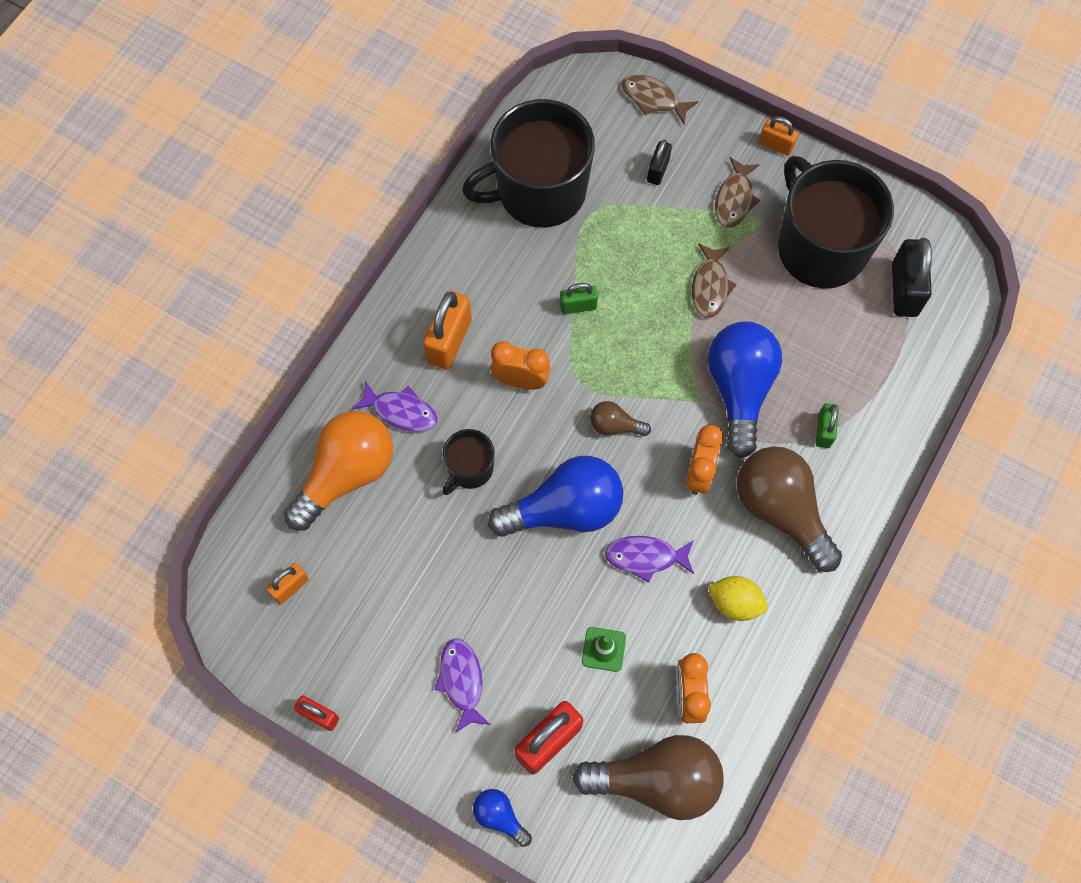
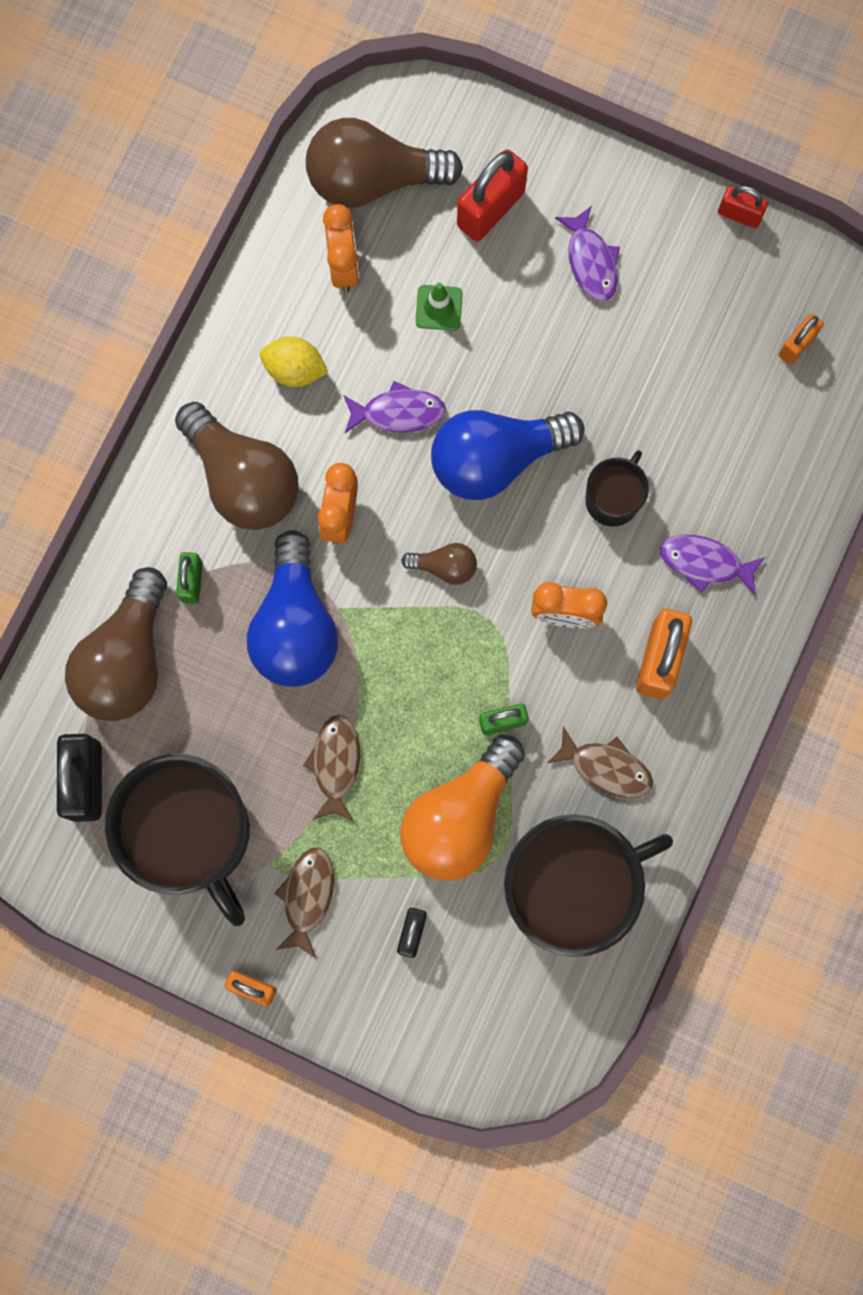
camera: 175 degrees right, 10 degrees up
orange light bulb [284,411,393,531] -> orange light bulb moved to [400,735,525,881]
blue light bulb [473,789,532,847] -> none
brown fish [622,74,698,124] -> brown fish moved to [547,726,653,798]
none -> brown light bulb [65,567,167,721]

